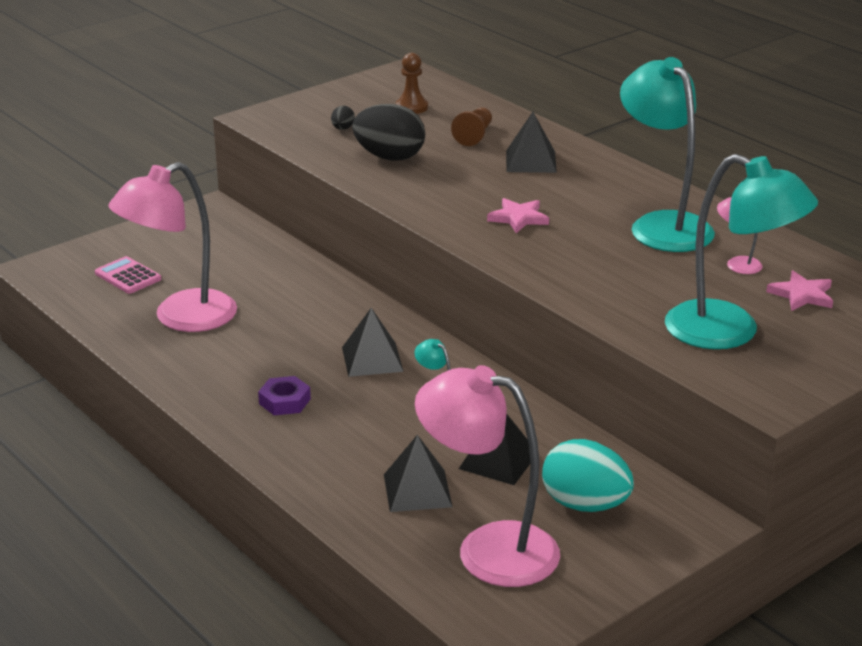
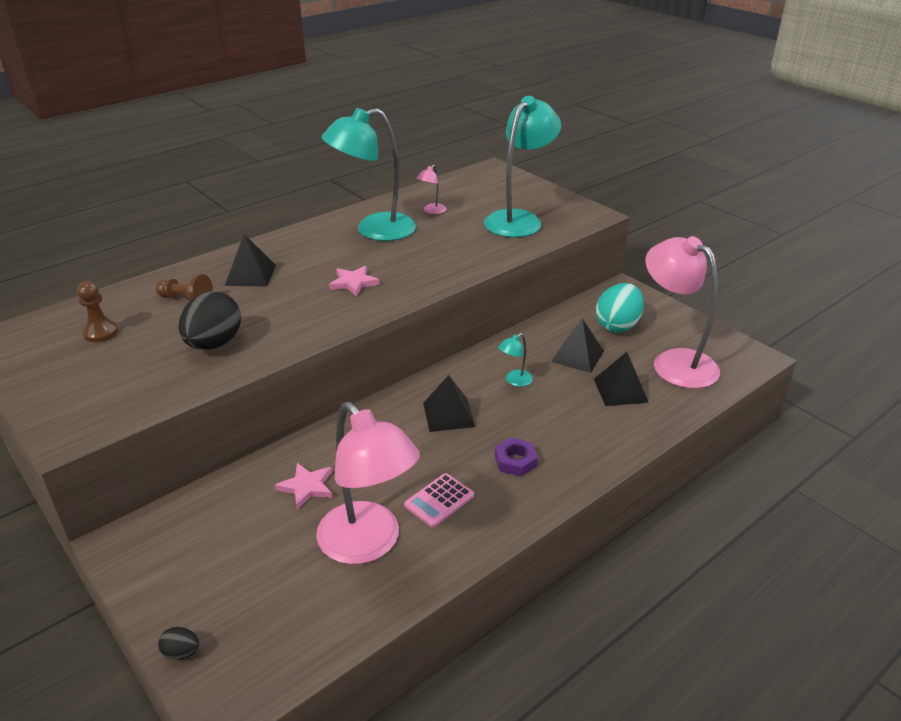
camera: 90 degrees left, 5 degrees up
pink calculator [95,256,161,294] -> pink calculator moved to [404,473,474,527]
black egg [331,106,355,130] -> black egg moved to [158,627,199,660]
pink lamp [415,365,560,587] -> pink lamp turned 120 degrees clockwise [645,236,720,389]
pink star [766,271,833,311] -> pink star moved to [275,463,333,509]

